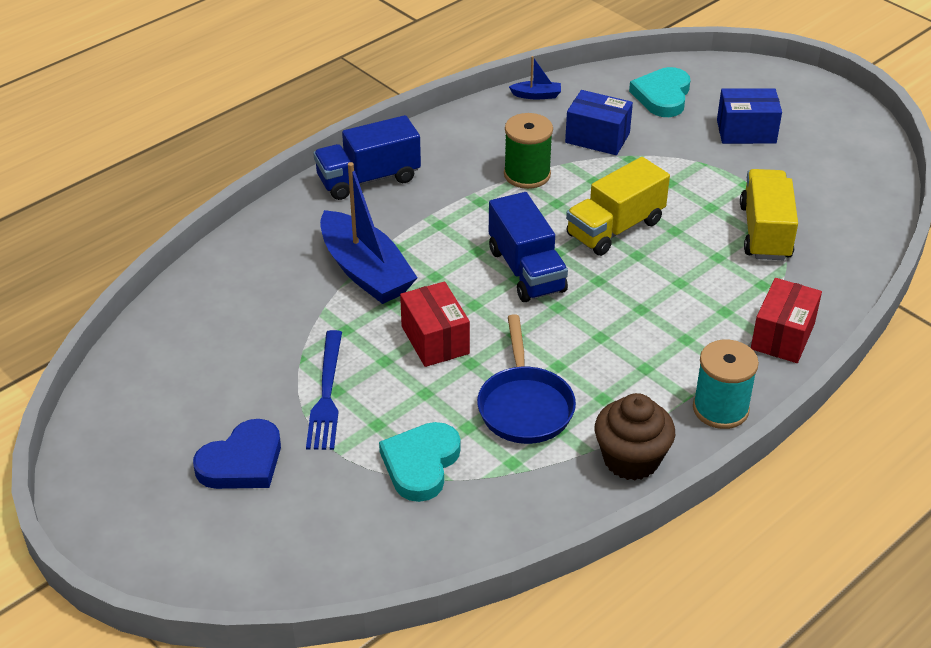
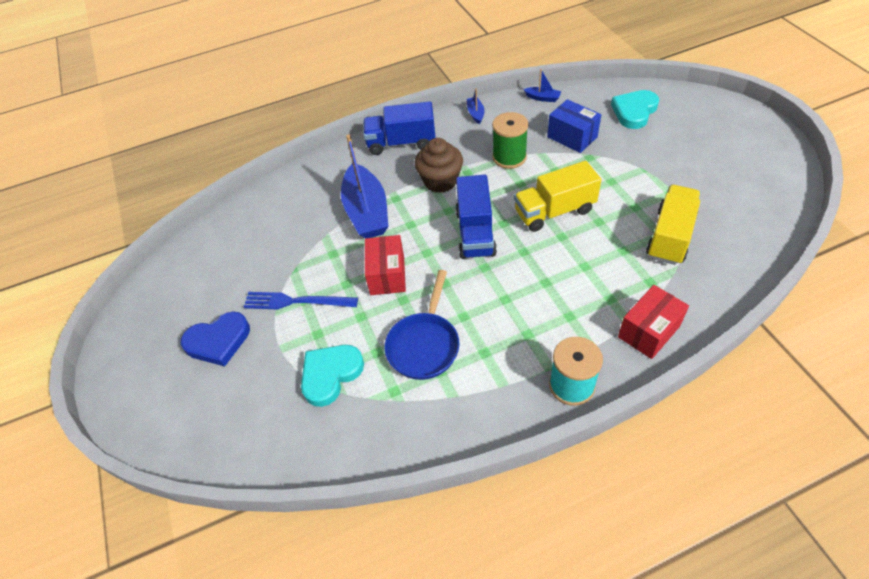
camera: 25 degrees right, 10 degrees up
blue fork [306,330,342,450] -> blue fork turned 75 degrees clockwise [243,292,358,309]
brown cupcake [595,393,675,480] -> brown cupcake moved to [415,138,463,193]
blue box [717,89,782,144] -> none
none -> blue boat [467,88,484,124]

